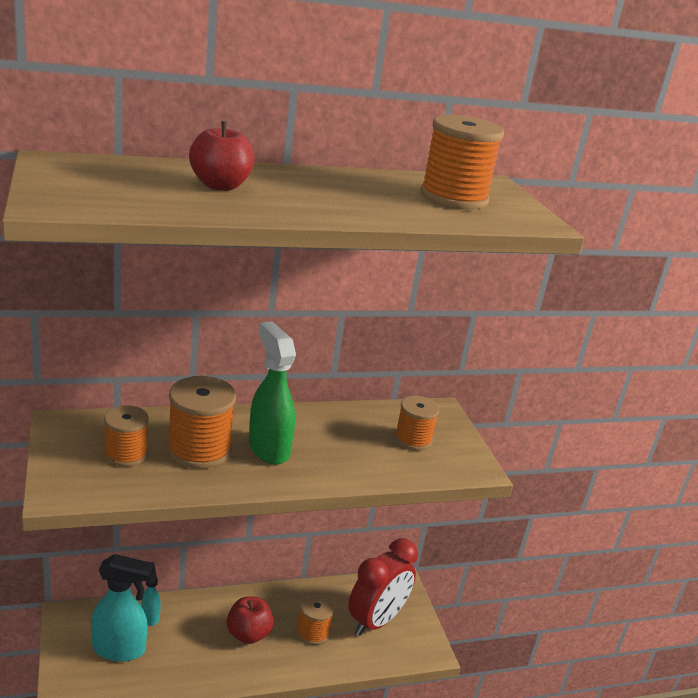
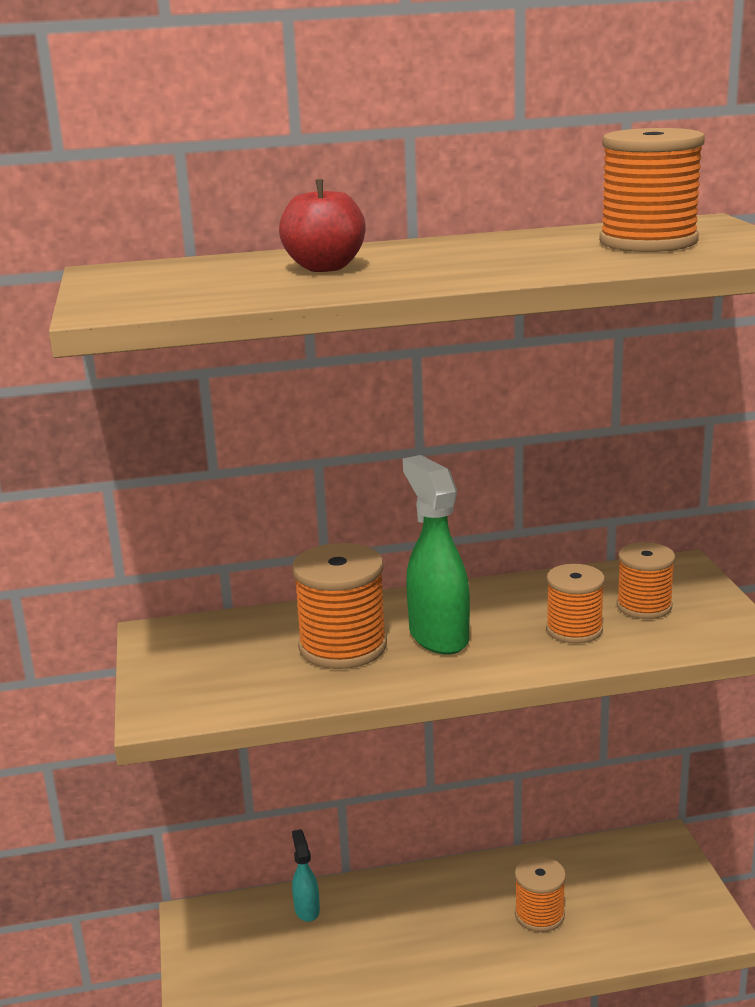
camera: 10 degrees right, 5 degrees down
turquoise spray bottle [91,554,155,662] -> none
orange spool [104,406,149,467] -> orange spool moved to [546,564,605,644]
red apple [227,596,274,644] -> none
red clock [348,538,418,636] -> none

